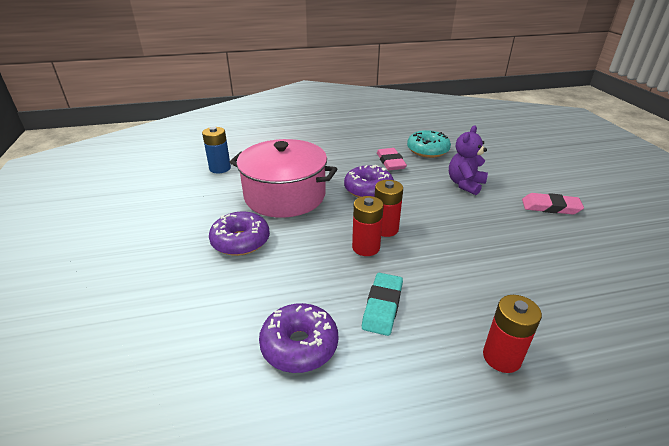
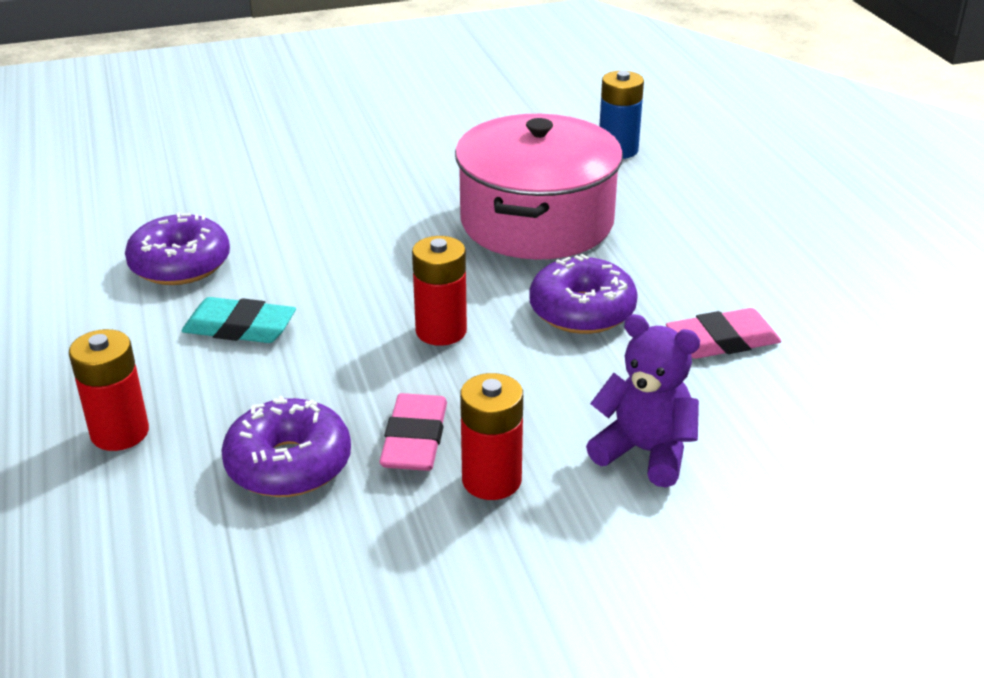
camera: 85 degrees right, 0 degrees up
purple donut [209,211,270,256] -> purple donut moved to [221,396,351,497]
red battery [352,196,384,256] -> red battery moved to [460,373,523,500]
turquoise donut [407,130,451,158] -> none
pink eraser [522,193,584,214] -> pink eraser moved to [379,393,447,471]

